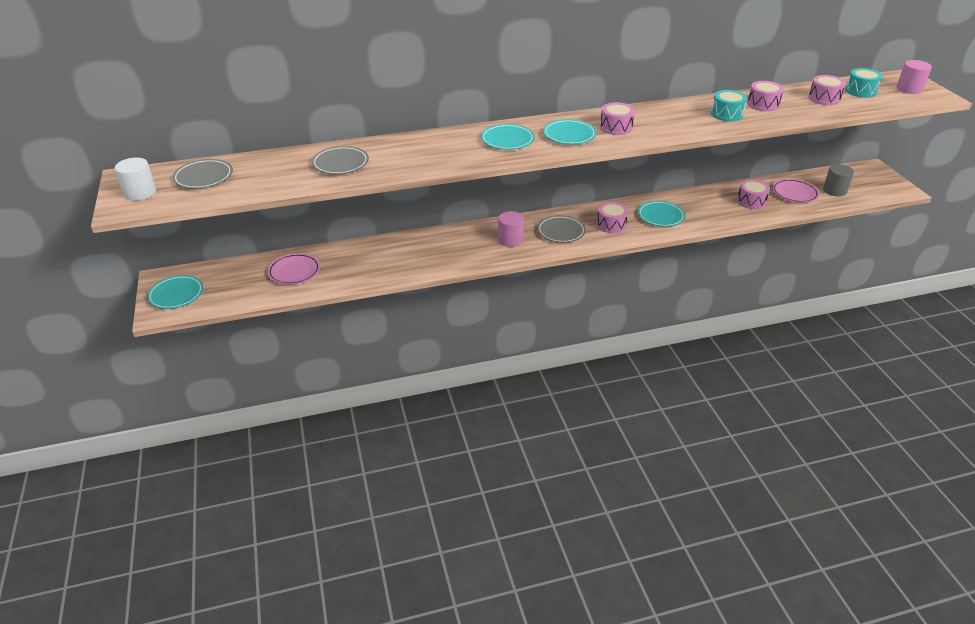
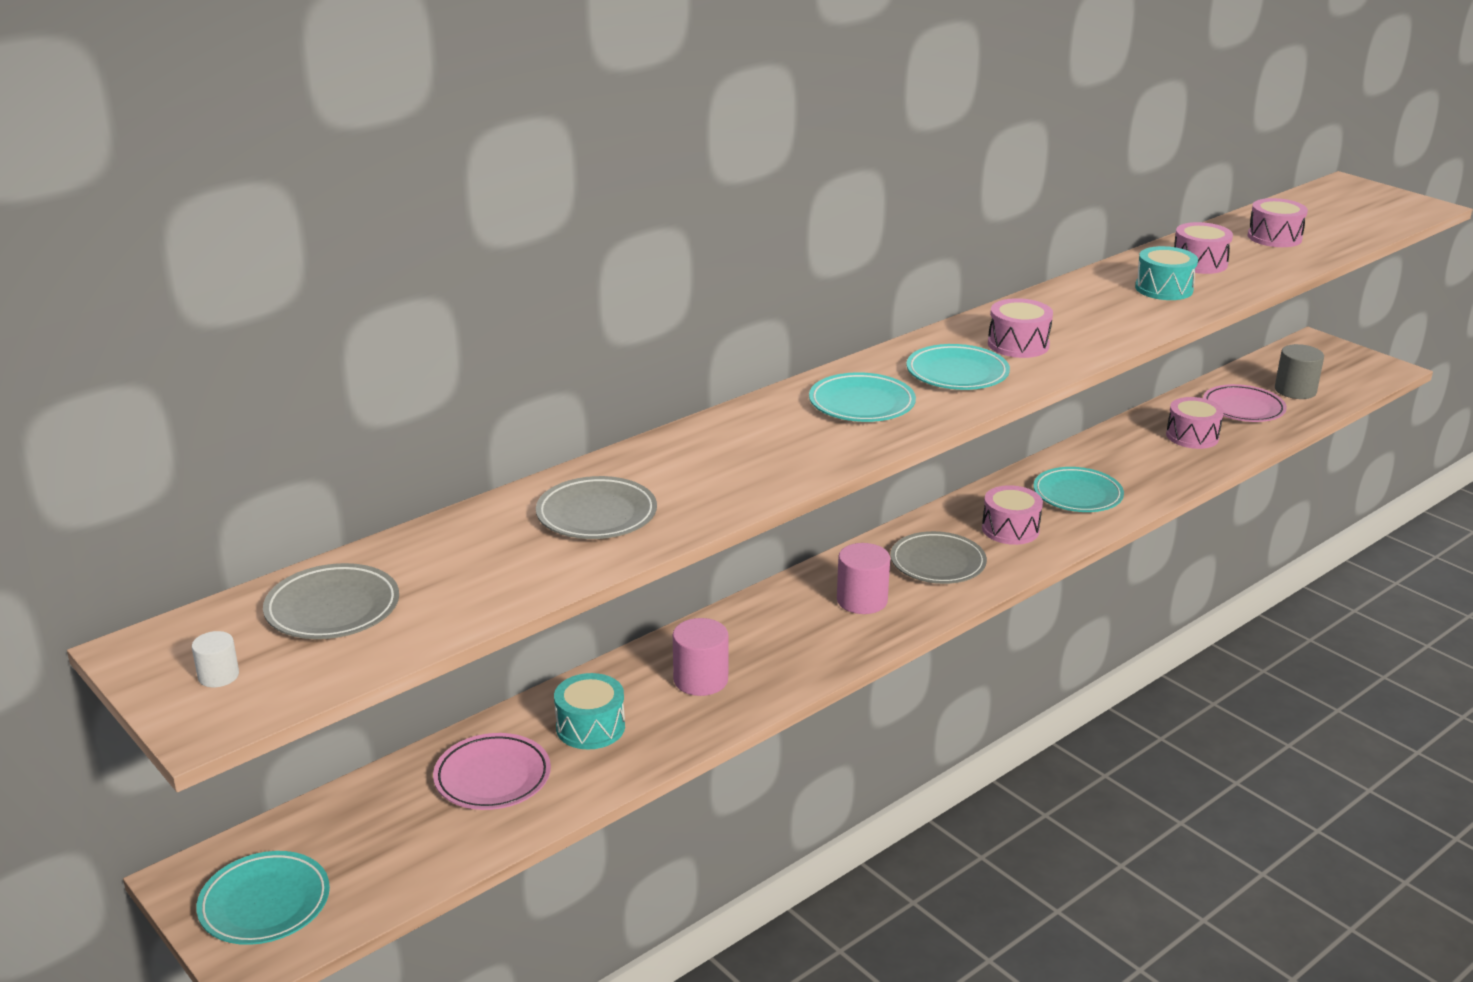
camera: 25 degrees left, 10 degrees down
white cylinder [115,157,156,201] -> white cylinder [192,631,239,687], size x0.55
turquoise drum [845,68,883,98] -> turquoise drum moved to [554,673,625,749]
pink cylinder [896,60,932,94] -> pink cylinder moved to [673,618,728,696]

